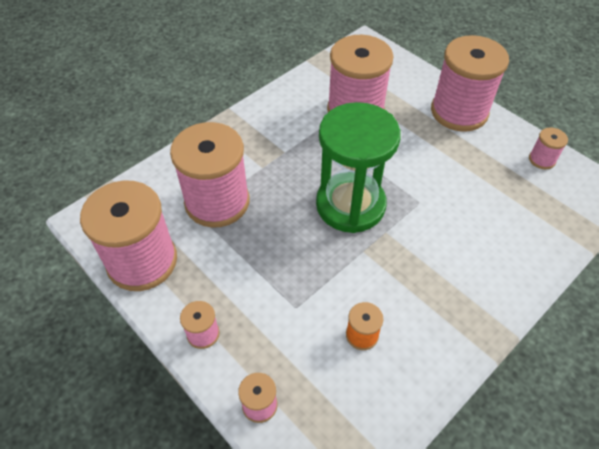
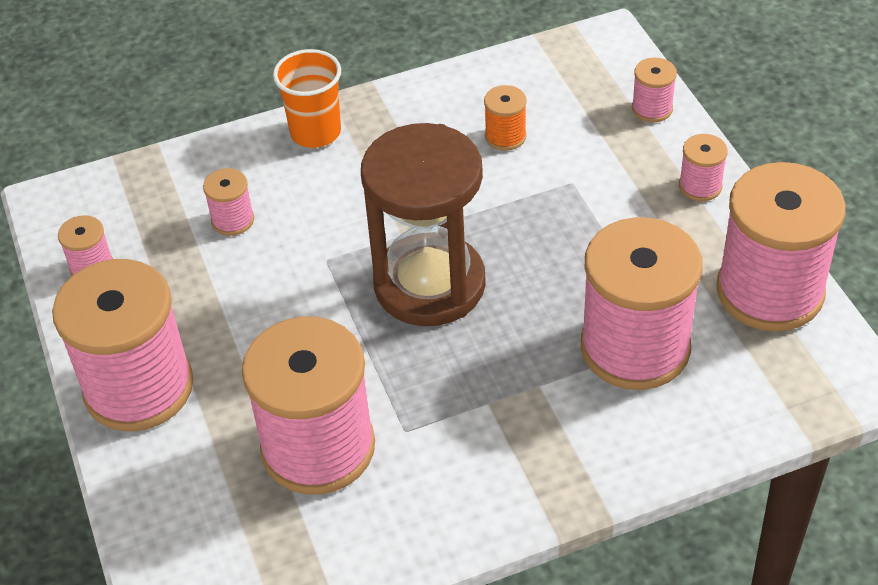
camera: 155 degrees left, 5 degrees down
green hourglass [316,102,401,233] -> brown hourglass [361,123,486,326]
none -> pink spool [203,168,254,236]
none -> orange cup [273,49,341,148]

